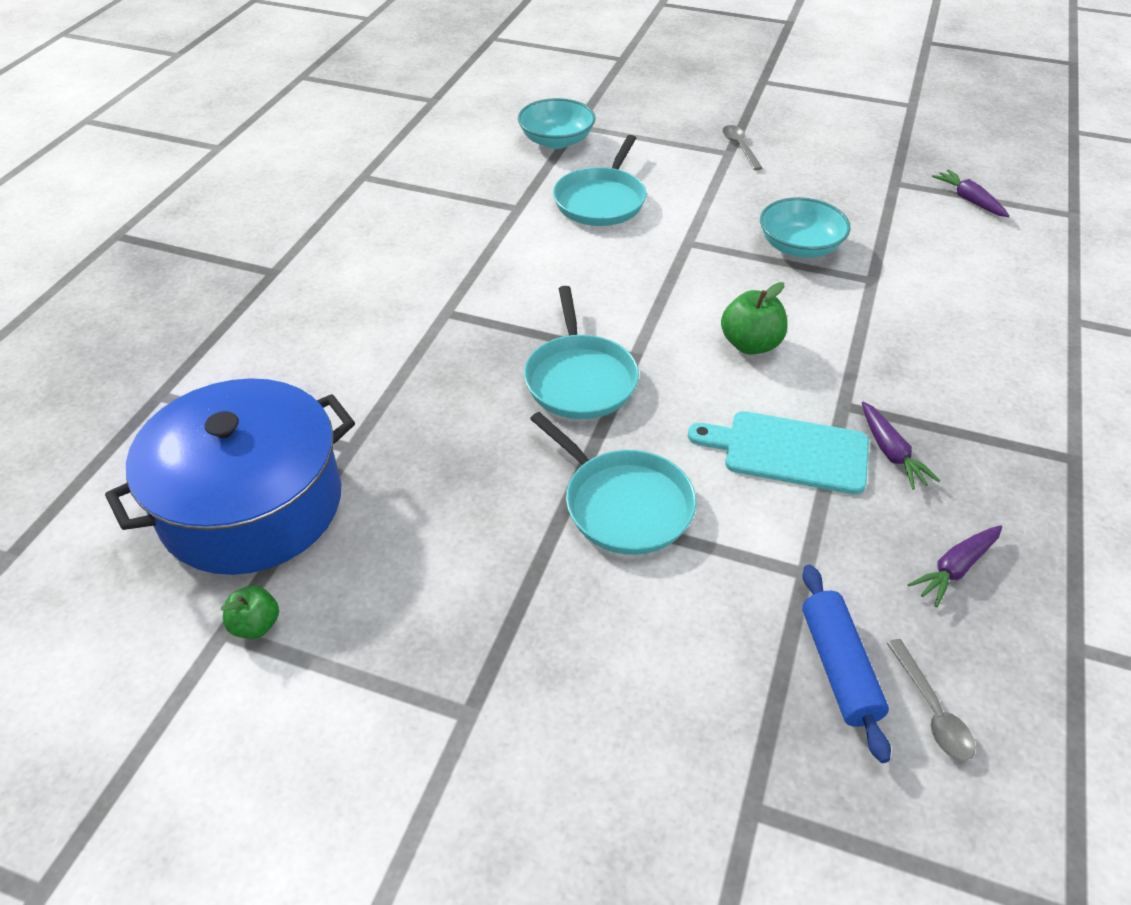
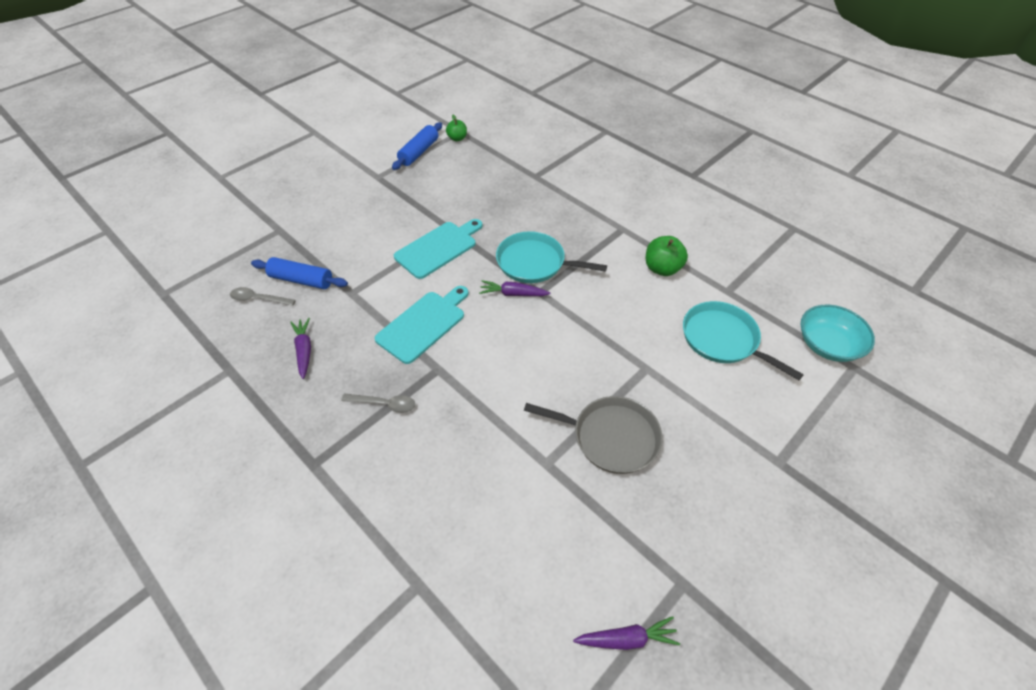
camera: 115 degrees right, 5 degrees up
blue pot [105,378,355,575] -> none
turquoise pan [530,412,697,555] -> turquoise cutting board [394,219,482,279]
green apple [721,282,787,355] -> green apple moved to [646,236,688,276]
grey spoon [722,125,762,170] -> grey spoon moved to [341,393,415,413]
turquoise bowl [760,197,851,258] -> grey pan [524,396,663,474]
purple carrot [862,401,940,490] -> purple carrot moved to [479,280,550,296]
none -> blue rolling pin [392,122,442,170]

